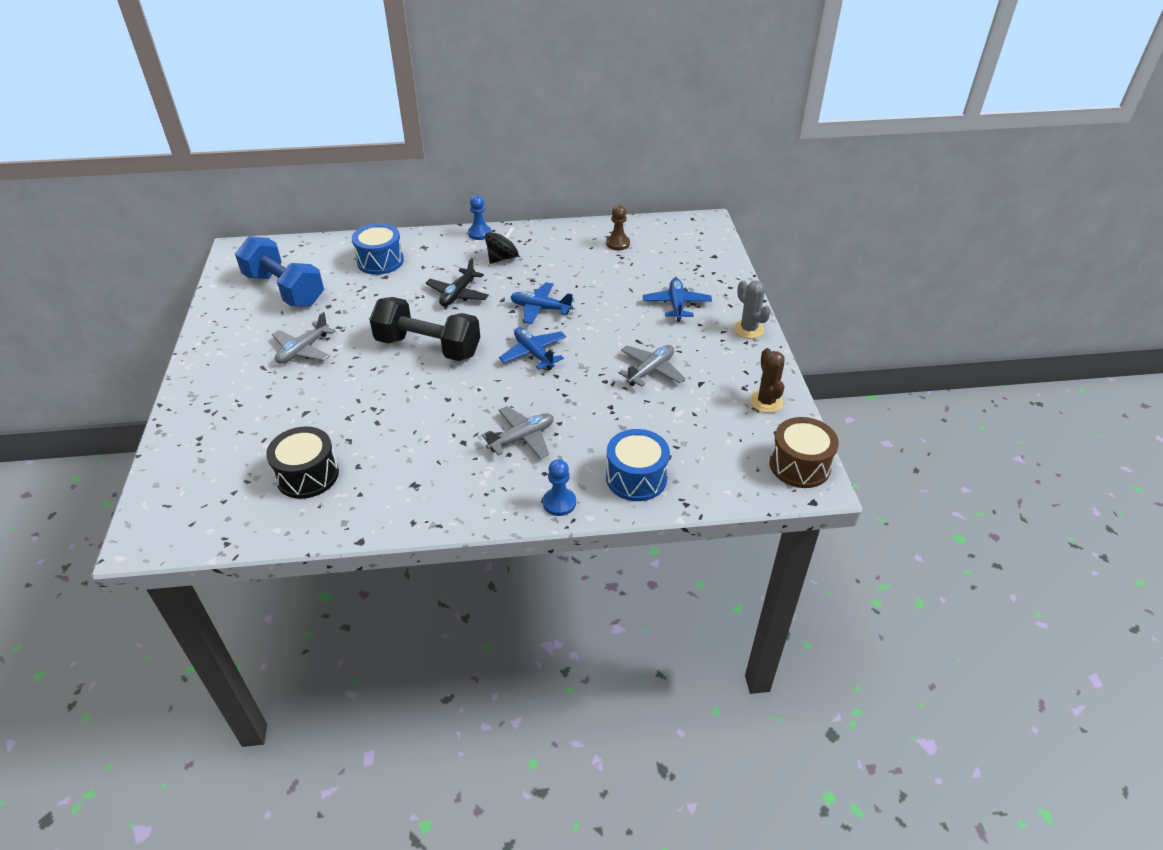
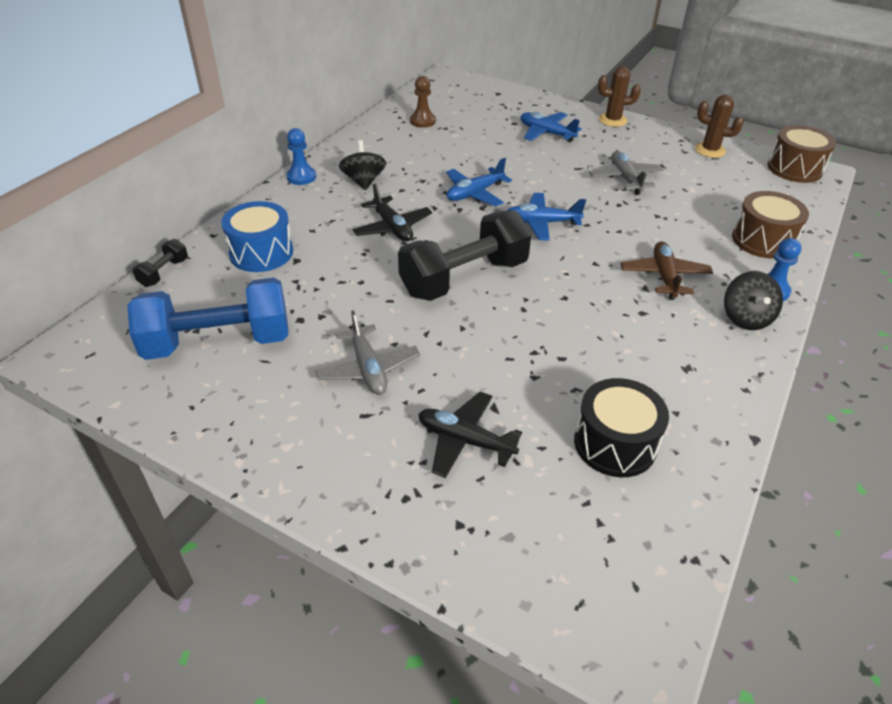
camera: 55 degrees left, 0 degrees up
grey plane [482,406,554,459] -> brown plane [621,241,713,300]
blue drum [606,429,670,501] -> brown drum [732,191,809,259]
grey cactus [734,281,771,339] -> brown cactus [598,66,641,127]
none -> black dumbbell [132,239,188,287]
none -> black plane [418,392,522,478]
none -> black spinning top [724,271,783,330]

